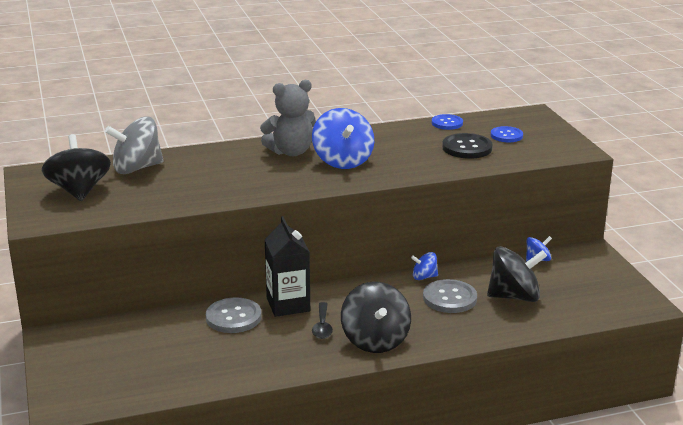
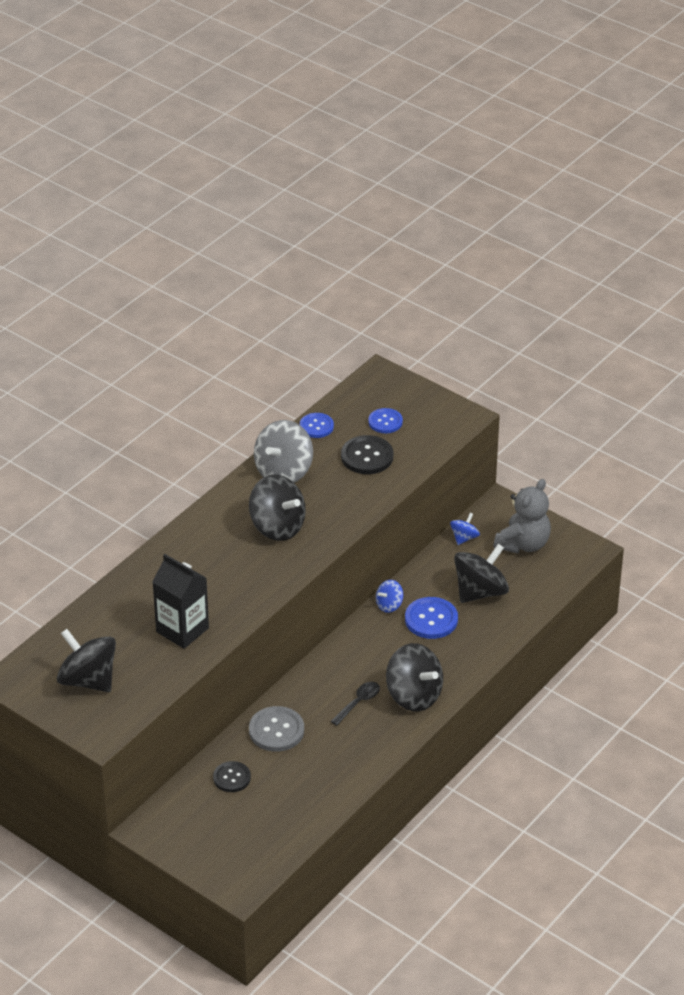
camera: 35 degrees left, 15 degrees up
grey spinning top [105,117,164,174] -> grey spinning top moved to [254,420,313,483]
grey teddy bear [260,80,316,156] -> grey teddy bear moved to [494,479,551,554]
black carton [264,216,310,317] -> black carton moved to [153,554,209,649]
blue spinning top [312,108,374,169] -> black spinning top [249,475,306,541]
black spoon [312,302,333,339] -> black spoon turned 105 degrees counterclockwise [331,682,380,726]
grey button [423,279,477,313] -> blue button [405,597,458,639]
none -> black button [213,761,251,792]

